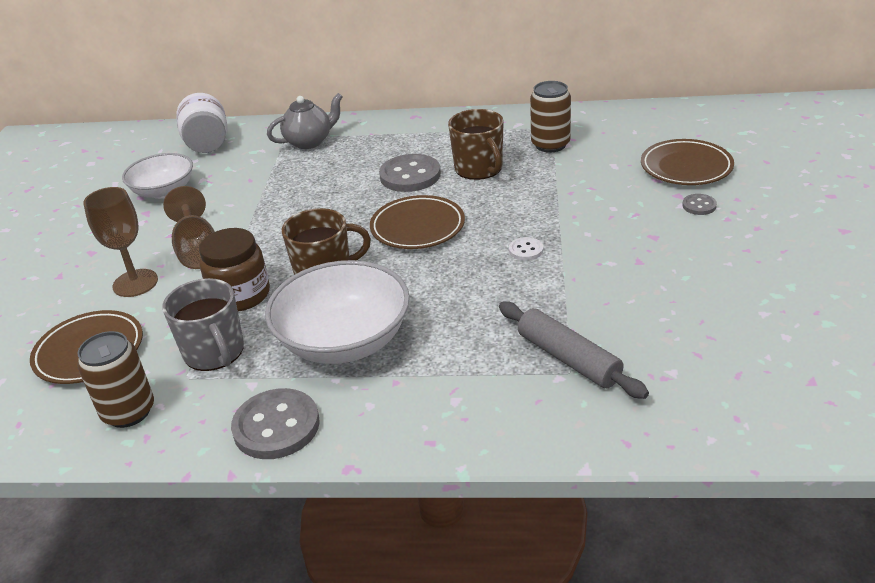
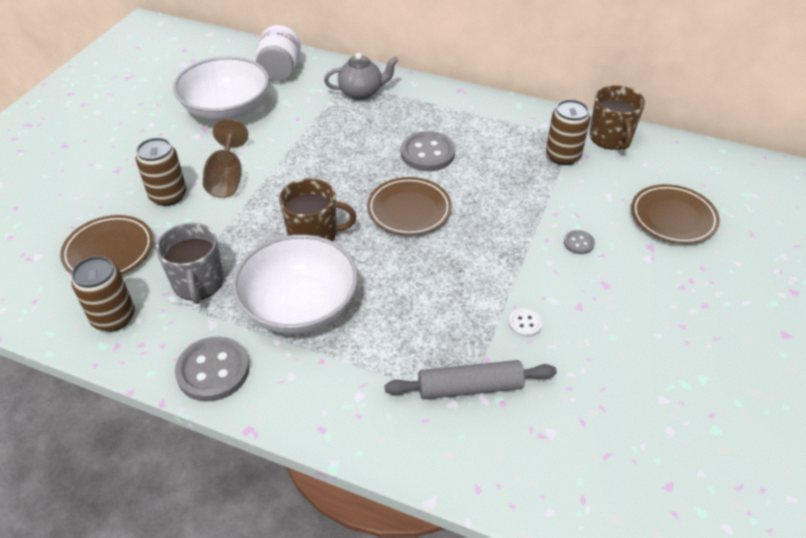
camera: 15 degrees right, 10 degrees up
brown goblet [83,187,158,297] -> brown can [136,138,187,206]
white bowl [122,153,193,199] -> white bowl [173,56,269,121], size x1.57
brown jar [199,228,270,312] -> none
brown mug [448,109,504,180] -> brown mug moved to [590,85,645,150]
grey rolling pin [499,301,649,399] -> grey rolling pin turned 75 degrees counterclockwise [385,360,557,399]
white button [509,237,543,261] -> white button moved to [509,308,543,337]
grey button [682,194,717,215] -> grey button moved to [564,230,595,254]

